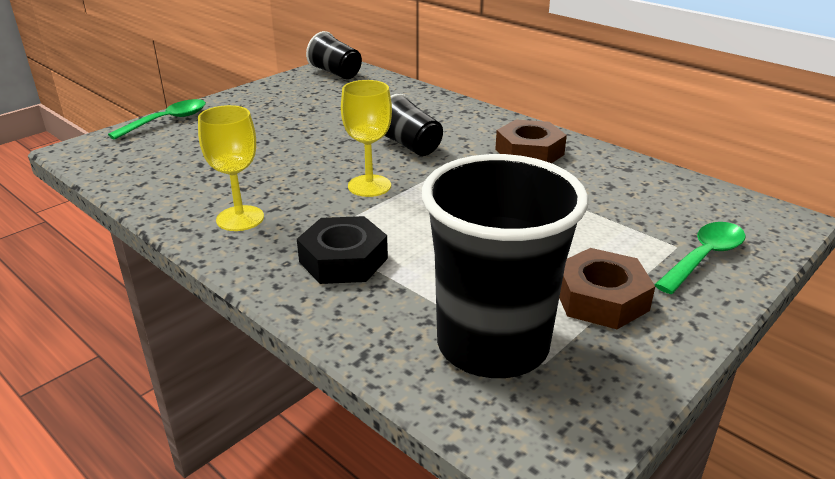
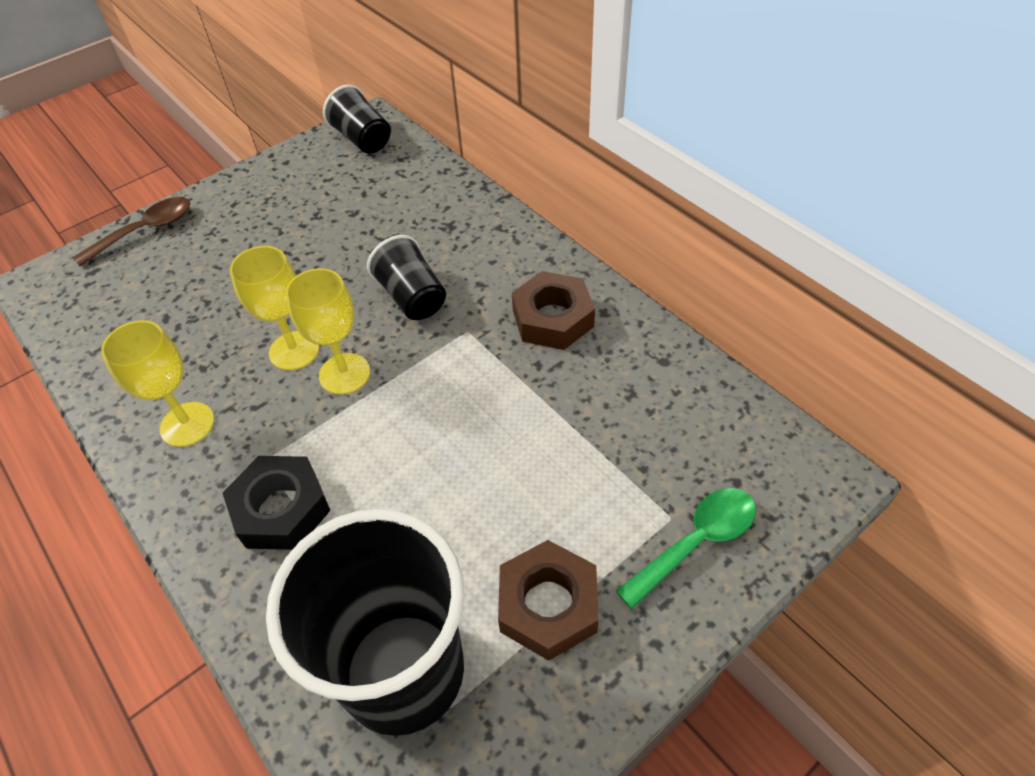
camera: 10 degrees right, 20 degrees up
green spoon [108,99,206,140] -> brown spoon [73,197,190,266]
none -> yellow goblet [230,246,319,370]

